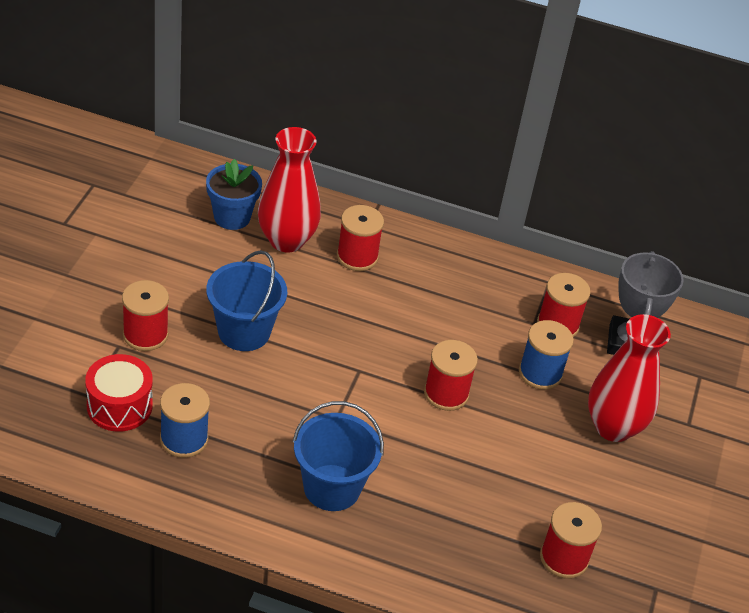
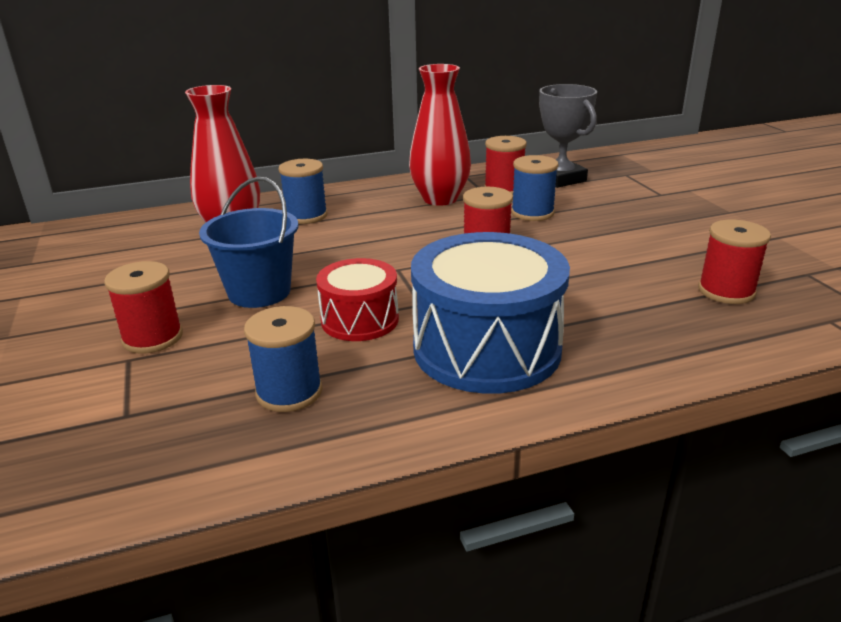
camera: 30 degrees left, 15 degrees down
red drum [85,354,153,432] -> red drum moved to [316,258,399,341]
blue flower pot [206,159,262,230] -> none
blue bucket [293,401,384,511] -> blue drum [411,232,570,394]
red spool [337,205,384,271] -> blue spool [279,159,328,224]
red vase [588,314,671,442] -> red vase moved to [409,64,471,206]

